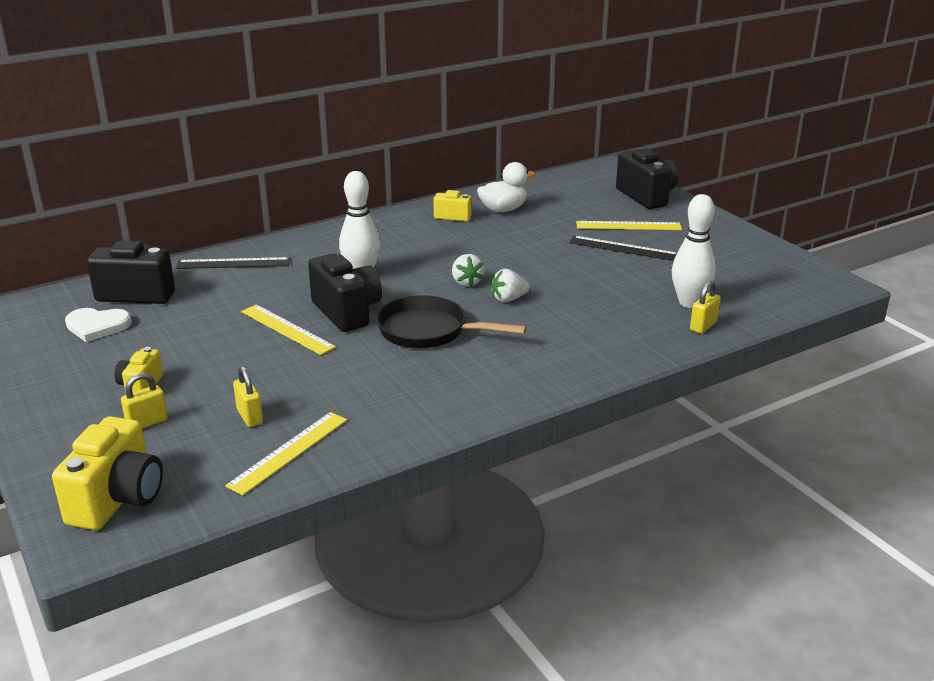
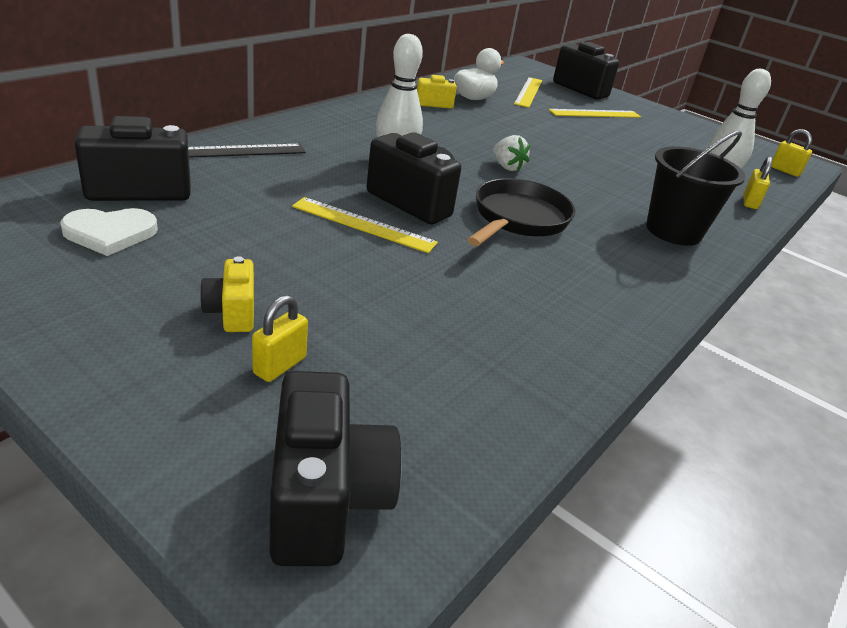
camera: 25 degrees left, 5 degrees up
yellow camera [52,416,163,530] -> black camera [270,371,402,566]
yellow ruler [225,412,347,496] -> yellow ruler moved to [514,77,542,108]
yellow padlock [233,366,263,427] -> yellow padlock moved to [771,129,812,177]
black pan [376,295,527,349] -> black pan turned 120 degrees clockwise [467,178,575,246]
white strawberry [491,269,530,302] -> none
black ruler [569,236,677,261] -> none
none -> black bucket [646,130,746,246]

